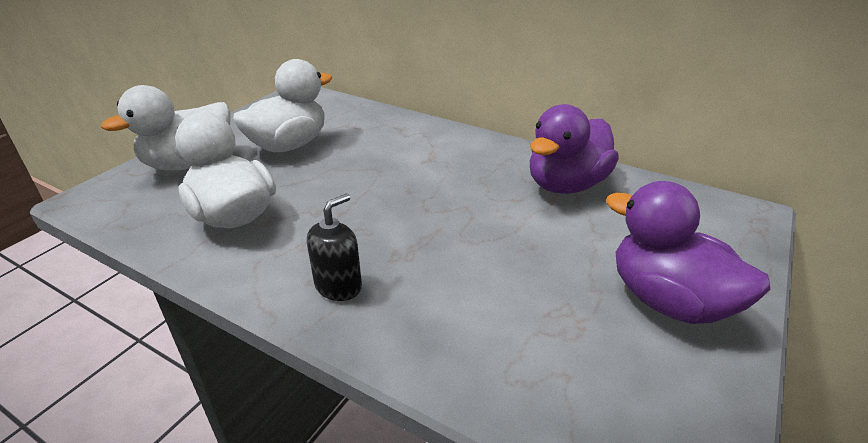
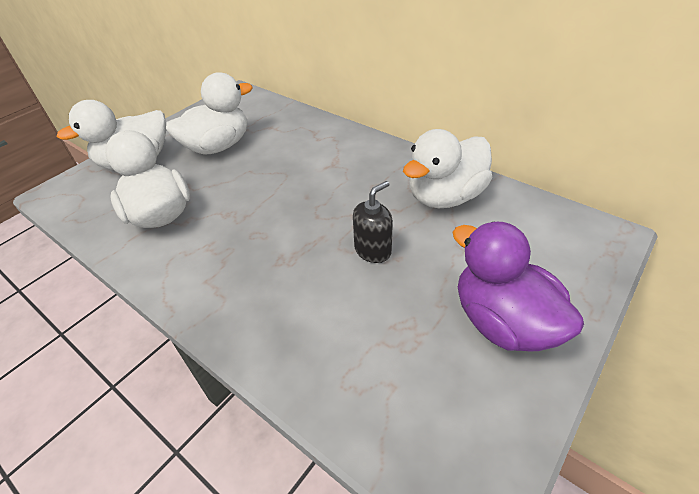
camera: 10 degrees right, 10 degrees up
black soap dispenser [307,193,362,301] -> black soap dispenser moved to [353,181,393,263]
purple duck [530,104,619,194] -> white duck [403,129,492,208]

